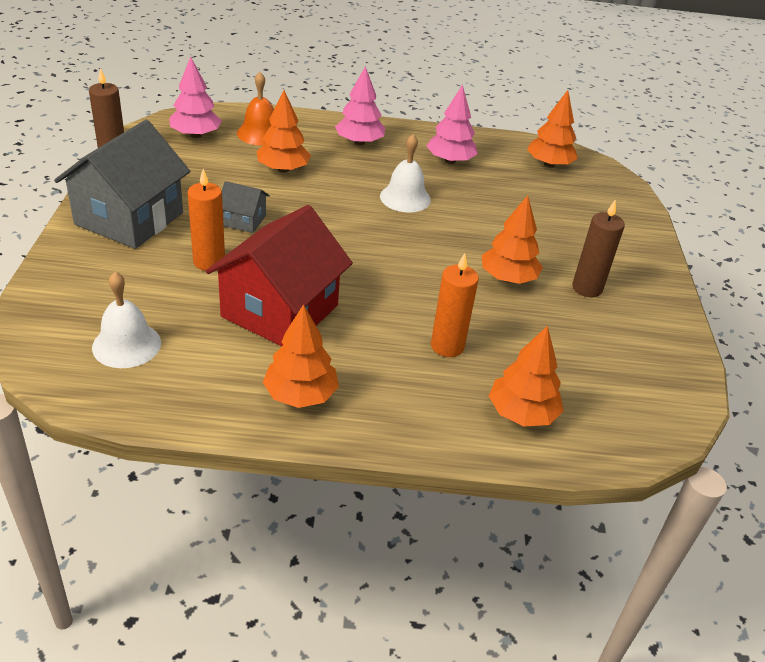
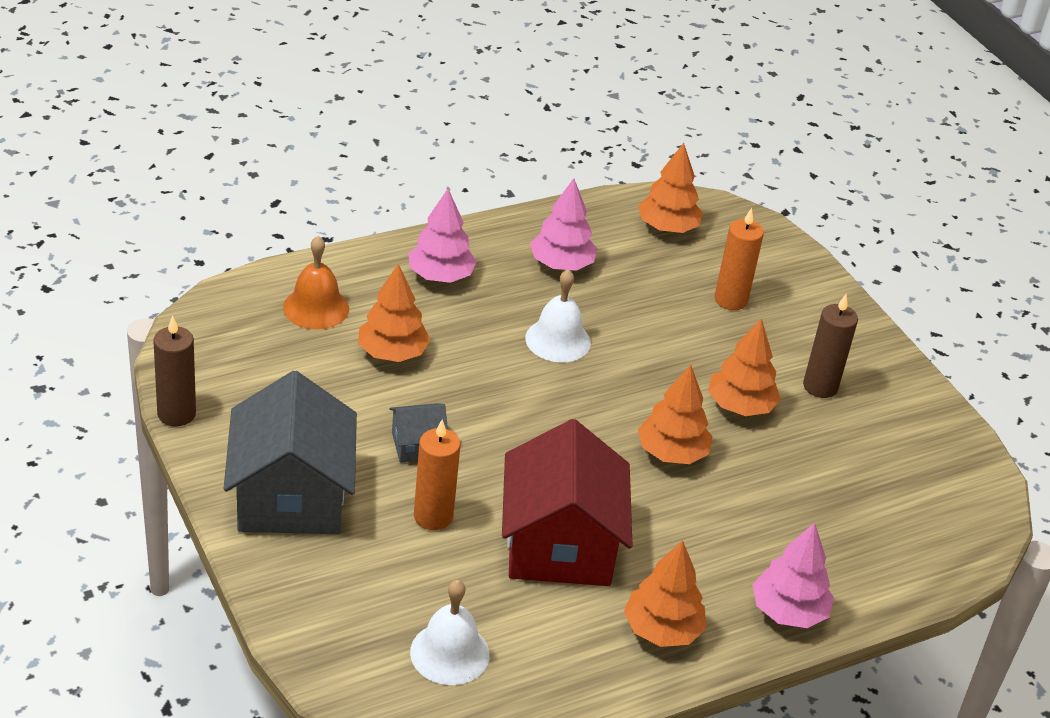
camera: 30 degrees left, 0 degrees up
pink tree [169,57,222,138] -> pink tree moved to [752,523,834,628]
orange candle [431,253,479,357] -> orange candle moved to [715,208,764,310]
orange tree [489,326,564,427] -> orange tree moved to [638,365,713,464]

